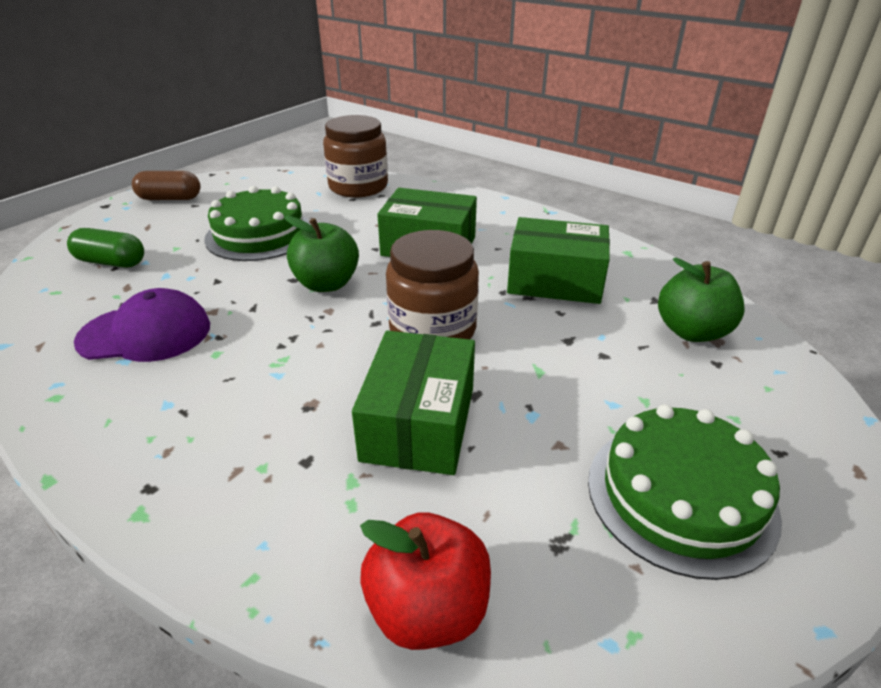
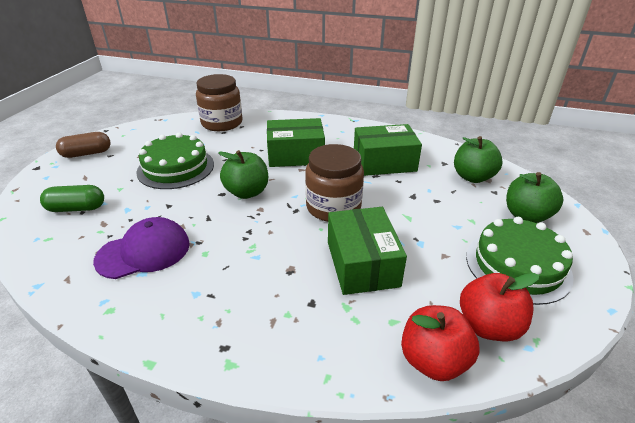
camera: 20 degrees left, 0 degrees up
none -> red apple [460,273,539,341]
none -> green apple [506,172,563,223]

